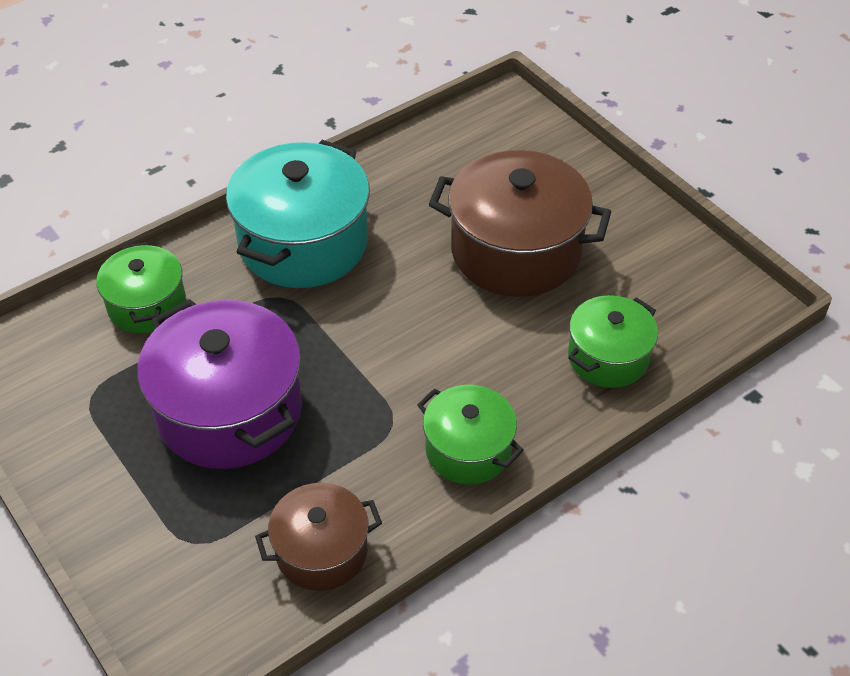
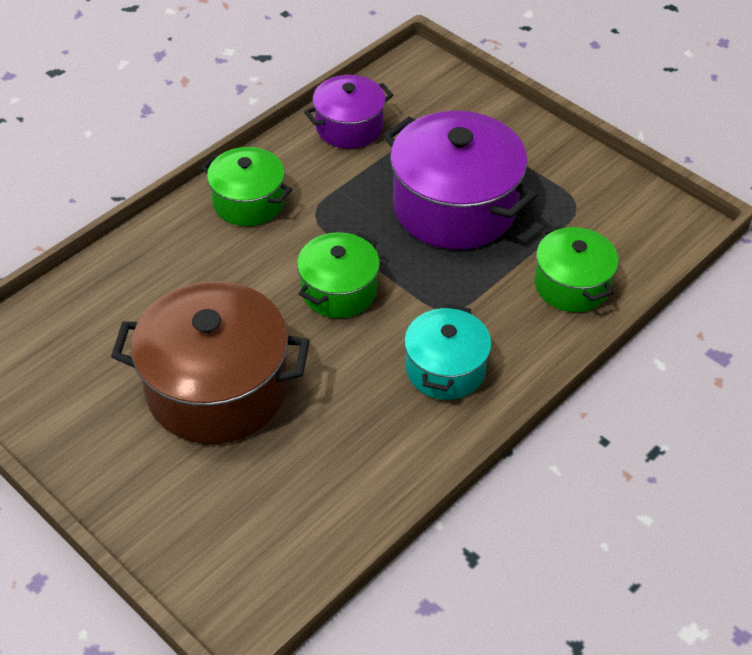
camera: 170 degrees right, 0 degrees up
turquoise pot [226,140,370,288] -> turquoise pot [404,304,492,400], size x0.58
brown pot [255,483,382,591] -> purple pot [304,75,393,149]
green pot [568,295,658,388] -> green pot moved to [297,232,380,318]

